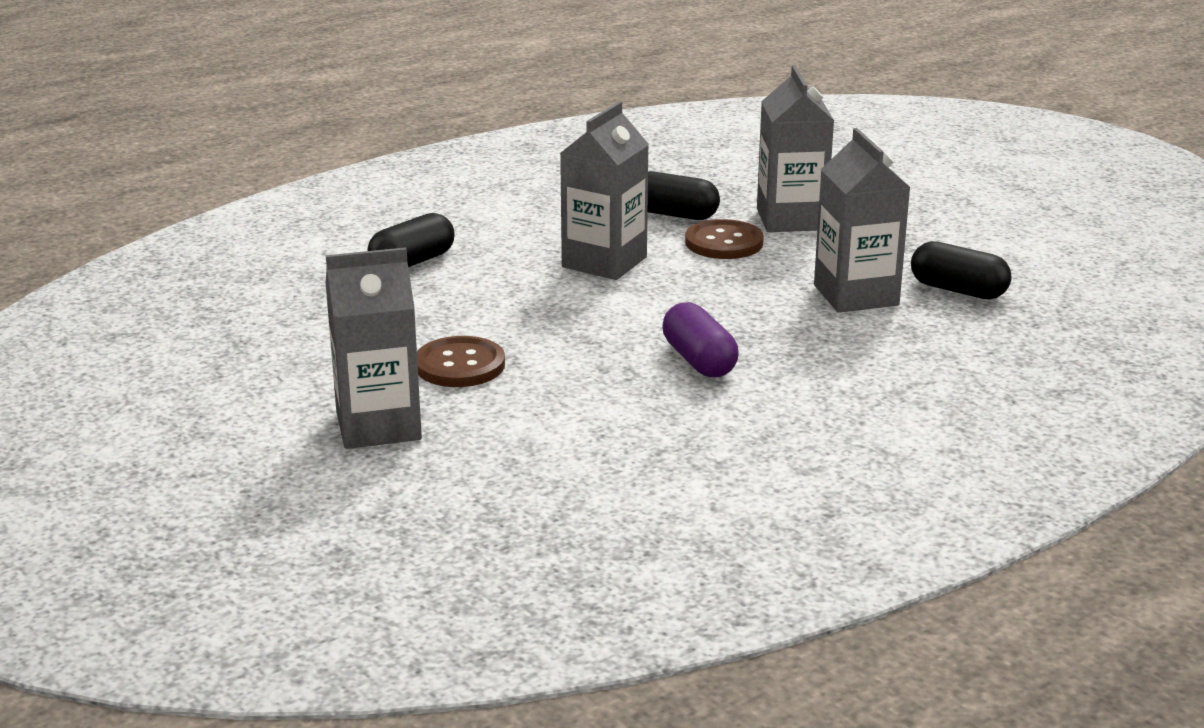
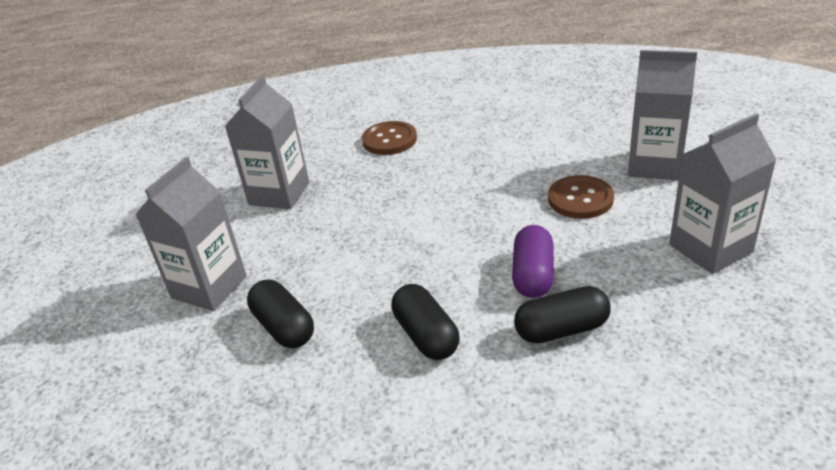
camera: 145 degrees left, 10 degrees up
grey carton [560,102,649,280] -> grey carton moved to [669,114,777,274]
purple capsule [662,302,739,377] -> purple capsule moved to [512,225,554,298]
brown button [685,219,764,259] -> brown button moved to [362,121,417,155]
black capsule [911,241,1012,299] -> black capsule moved to [391,284,460,360]

